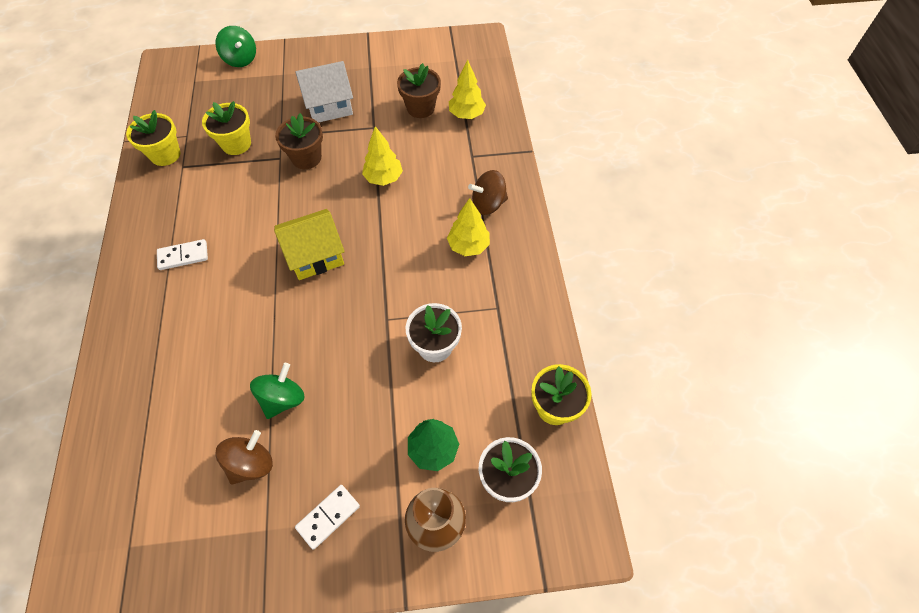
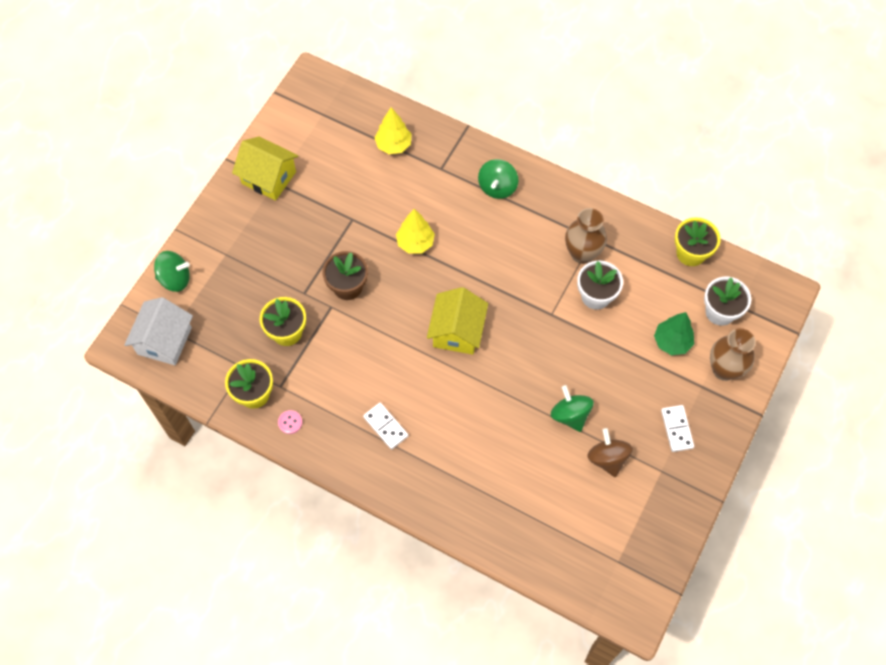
camera: 55 degrees left, 5 degrees up
white domino [157,239,208,270] -> white domino turned 60 degrees counterclockwise [363,403,409,449]
white house [295,61,353,123] -> white house moved to [124,297,193,365]
brown flower pot [397,63,441,118] -> none
yellow tree [447,198,490,256] -> none
brown spinning top [468,170,508,215] -> green spinning top [478,159,518,199]
none -> yellow house [232,136,298,201]
none -> pink button [278,410,302,434]
none -> brown vase [565,208,607,264]

